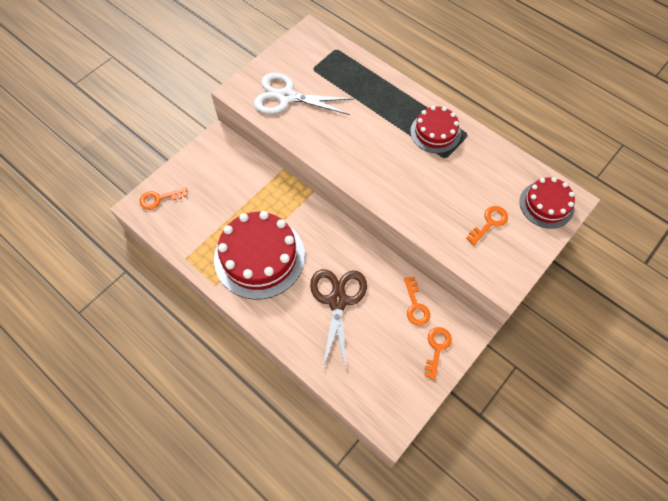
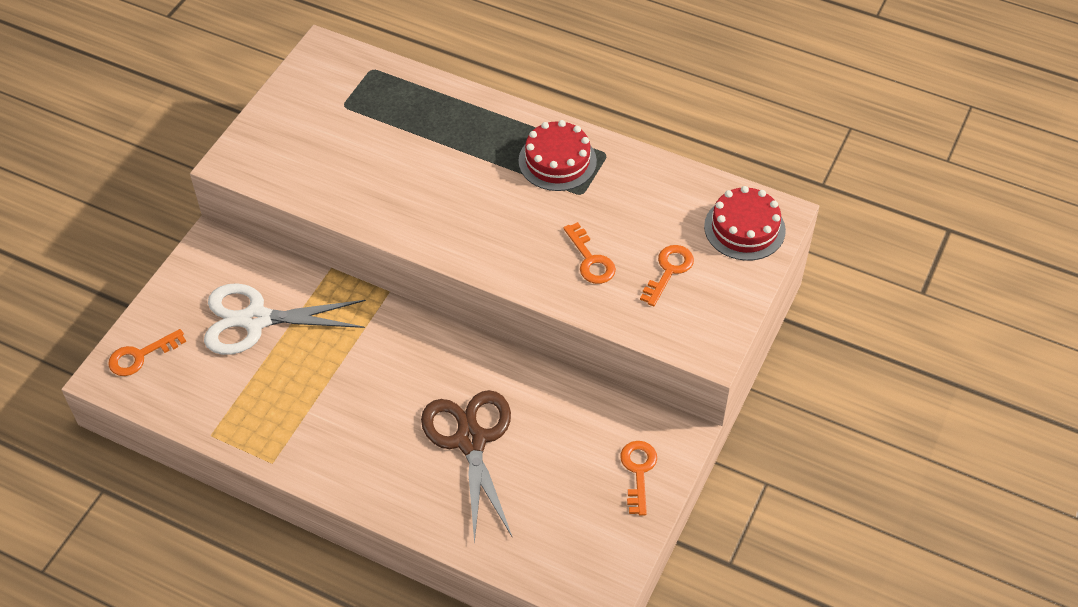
camera: 15 degrees left, 10 degrees down
red cake [214,211,305,300] -> none
white scissors [254,73,353,115] -> white scissors moved to [204,283,366,355]
orange key [404,277,430,326] -> orange key moved to [563,222,616,284]

